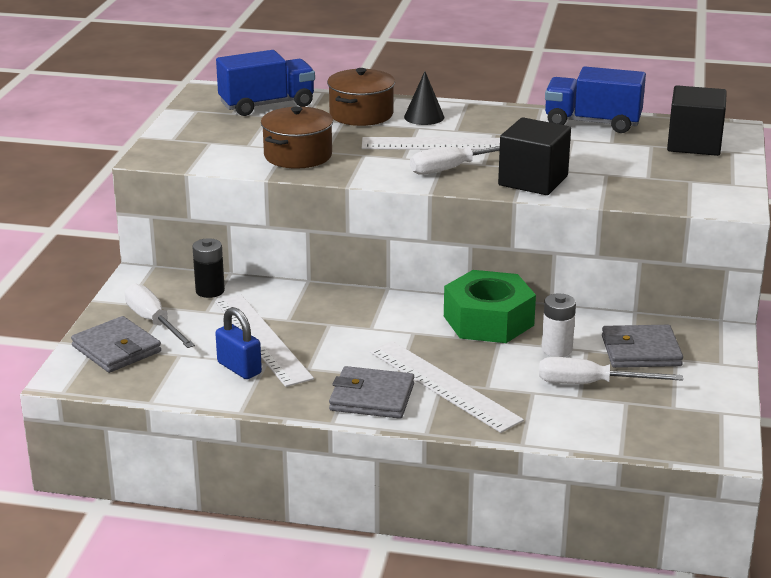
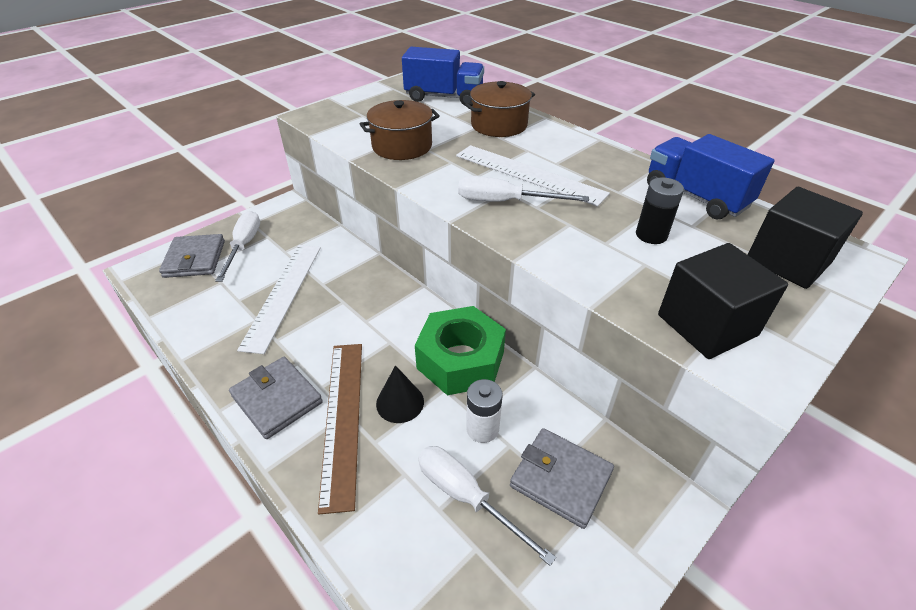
camera: 35 degrees right, 15 degrees up
black battery [192,238,225,298] -> black battery moved to [636,177,684,244]
blue padlock [215,307,262,379] -> none
white ruler [370,341,524,433] -> brown ruler [318,344,362,514]
black cone [404,71,444,125] -> black cone moved to [376,365,424,423]
black cube [498,117,571,195] -> black cube moved to [658,243,788,359]

